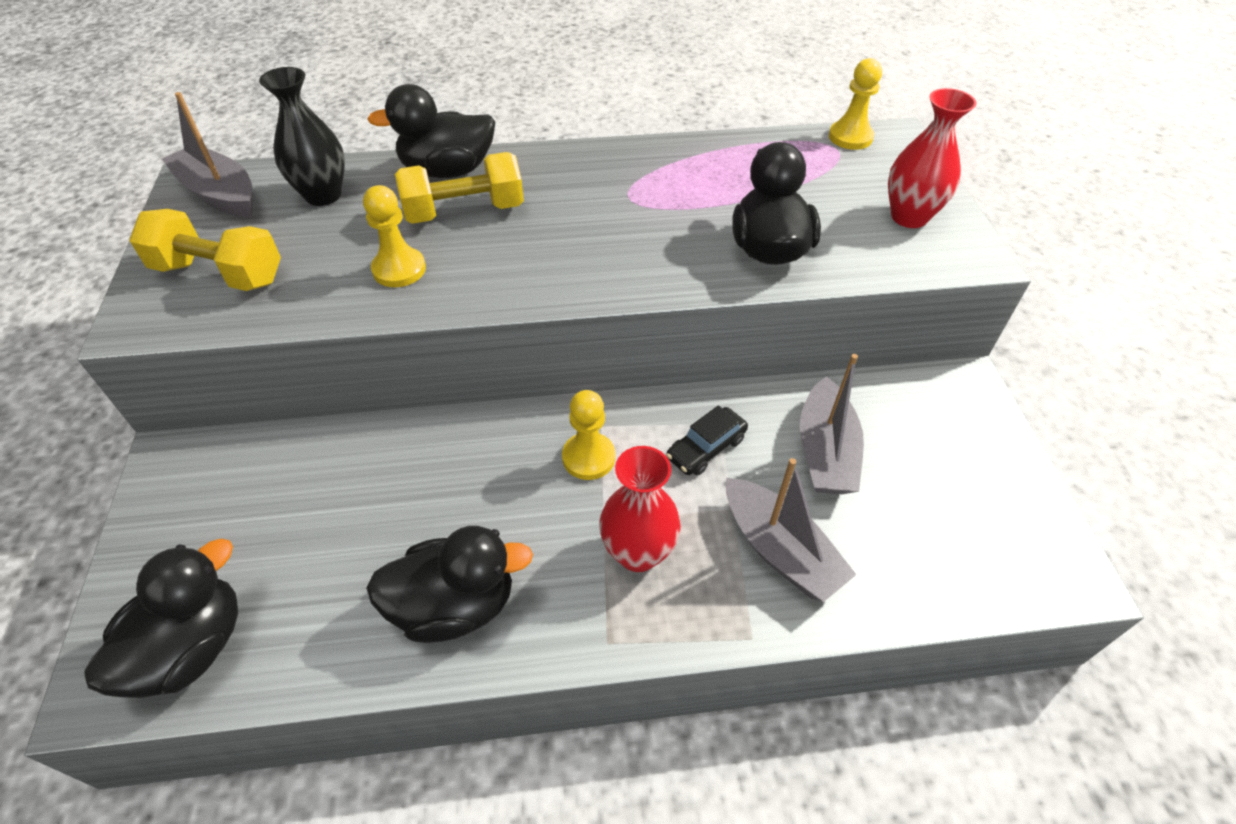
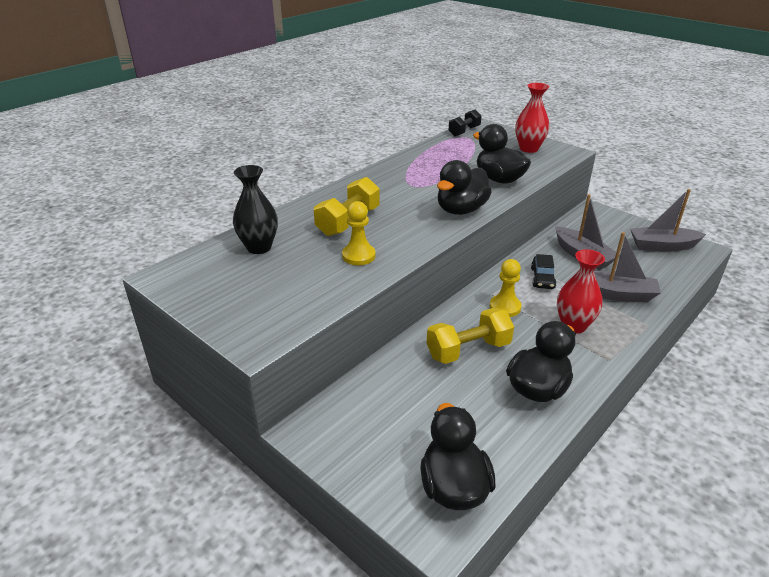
camera: 40 degrees left, 15 degrees down
yellow dumbbell [129,209,281,291] -> yellow dumbbell moved to [427,308,514,364]
grey boat [162,92,253,218] -> grey boat moved to [630,189,706,252]
black duck [367,84,495,178] -> black duck moved to [437,160,492,215]
yellow pawn [829,58,882,150] -> black dumbbell [449,109,481,136]

